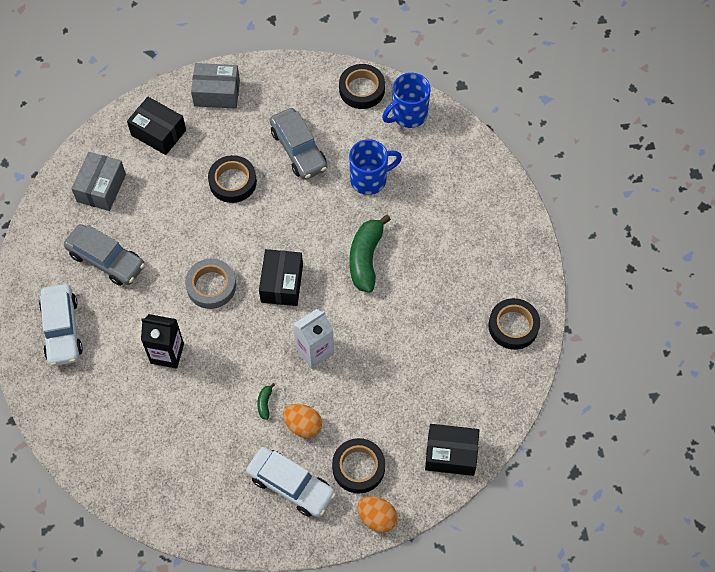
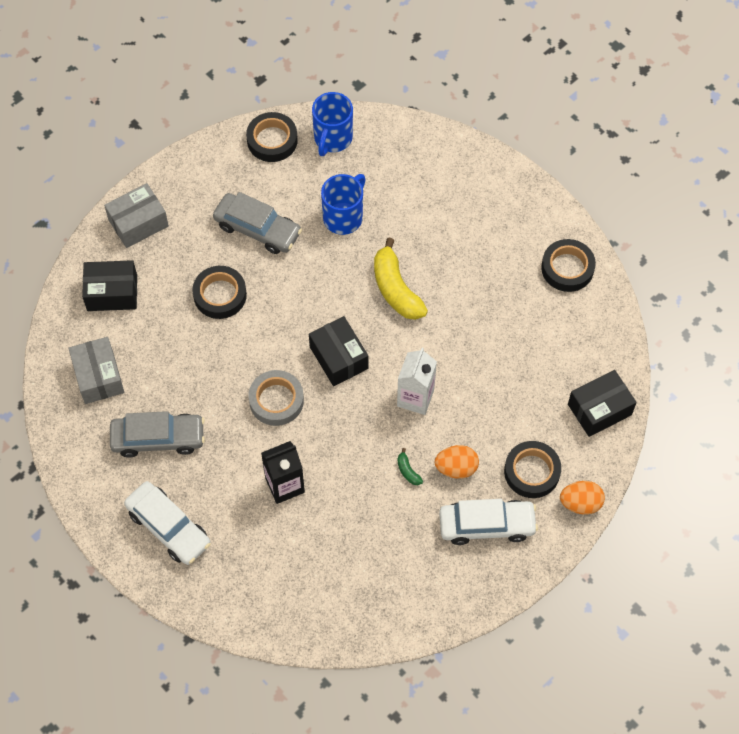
camera: 35 degrees left, 0 degrees up
green banana [350,215,391,293] -> yellow banana [374,237,428,320]

